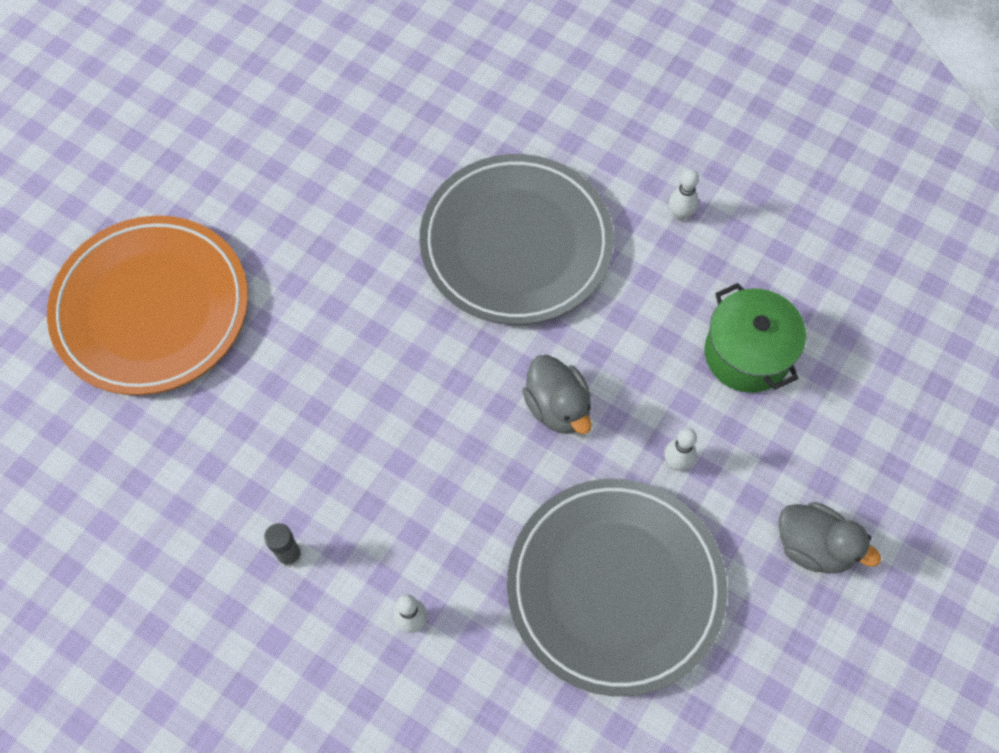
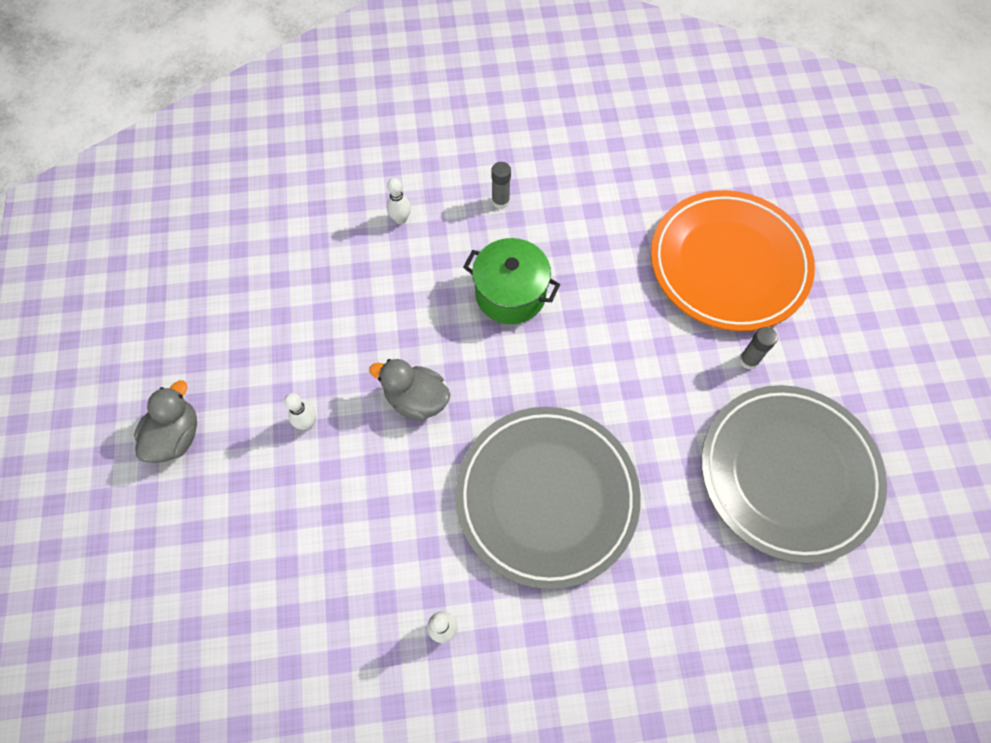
camera: 140 degrees right, 0 degrees up
grey plate [507,479,728,696] -> grey plate moved to [701,385,887,564]
green pot [705,283,806,393] -> green pot moved to [463,238,560,324]
grey duck [779,502,881,574] -> grey duck turned 120 degrees clockwise [134,380,197,463]
none -> grey glue stick [739,327,778,370]

